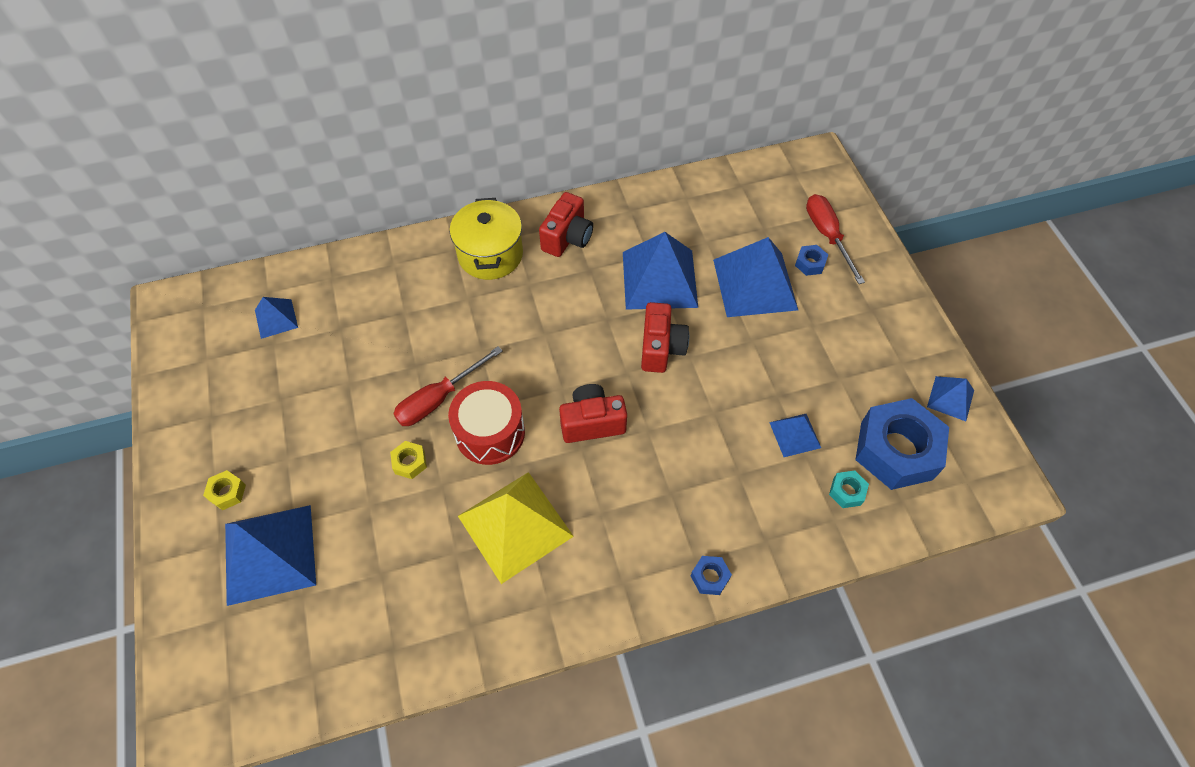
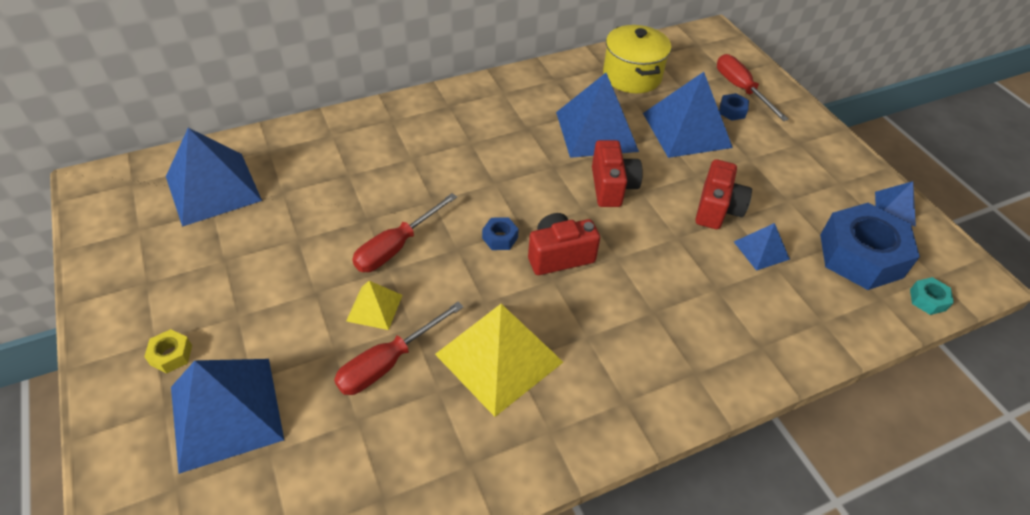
camera: 10 degrees left, 10 degrees down
blue pyramid [255,297,298,339] -> blue pyramid [166,128,262,227], size x1.99
yellow nut [390,441,427,479] -> yellow pyramid [346,281,402,330]
red drum [448,381,525,465] -> none
yellow pot [450,198,523,280] -> yellow pot moved to [603,25,671,93]
red camera [539,192,593,257] -> red camera moved to [695,159,752,229]
blue nut [691,556,732,595] -> blue nut moved to [482,217,519,250]
turquoise nut [829,471,869,508] -> turquoise nut moved to [910,277,954,315]
none -> red screwdriver [334,301,464,395]

